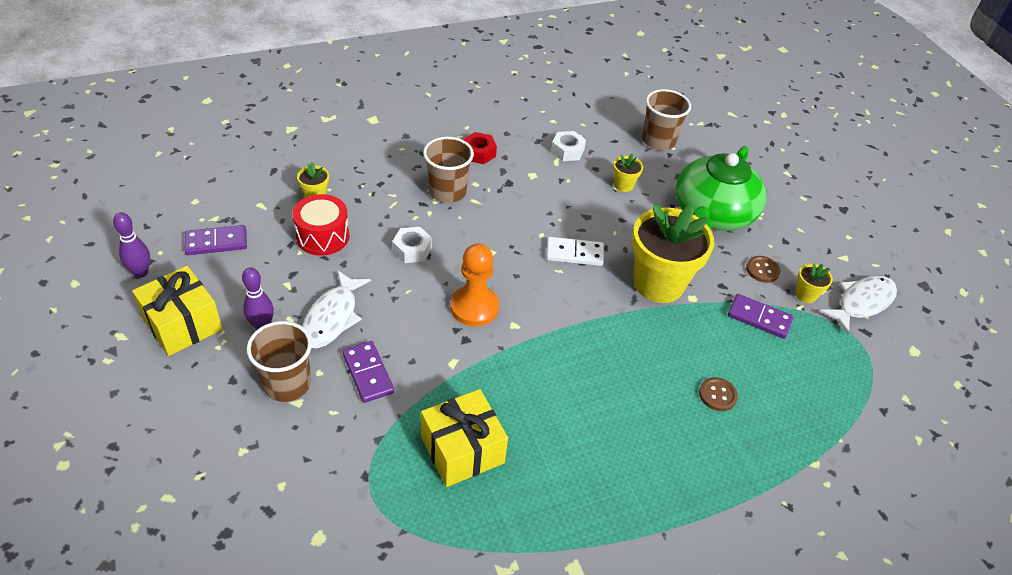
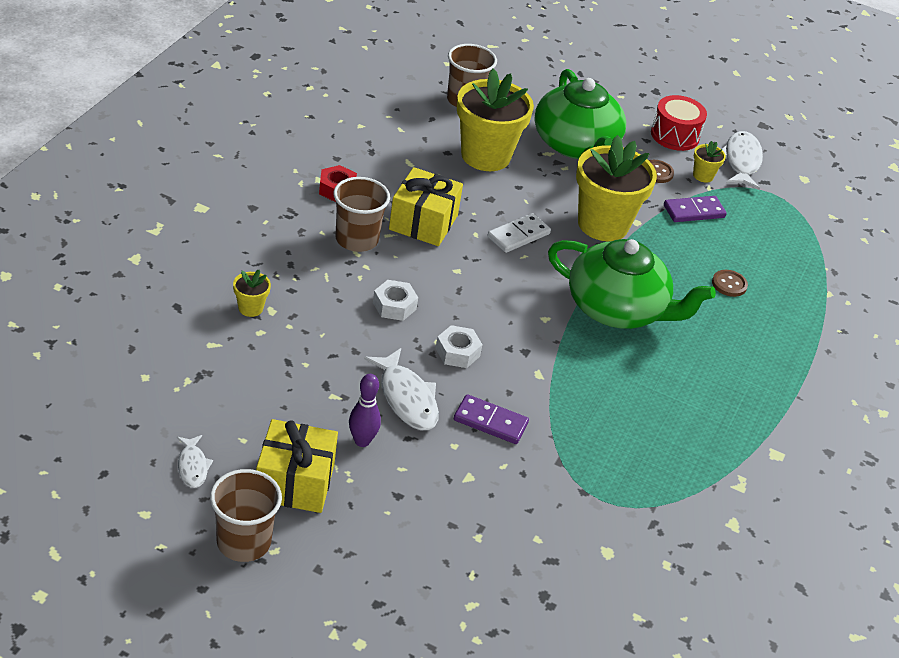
camera: 45 degrees left, 5 degrees down
purple bowling pin [113,212,150,278] -> white fish [177,435,213,488]
purple domino [184,225,247,255] -> none
brown cup [247,321,312,402] -> brown cup moved to [210,469,282,562]
red drum [293,194,349,256] -> red drum moved to [651,95,707,151]
yellow gift [421,389,508,487] -> yellow gift moved to [389,167,463,246]
orange pawn [450,243,499,326] -> none
white nut [551,131,586,161] -> white nut moved to [436,325,483,368]
yellow flower pot [613,153,643,192] -> yellow flower pot [457,69,534,171], size x2.35
none -> green teapot [548,239,716,329]

